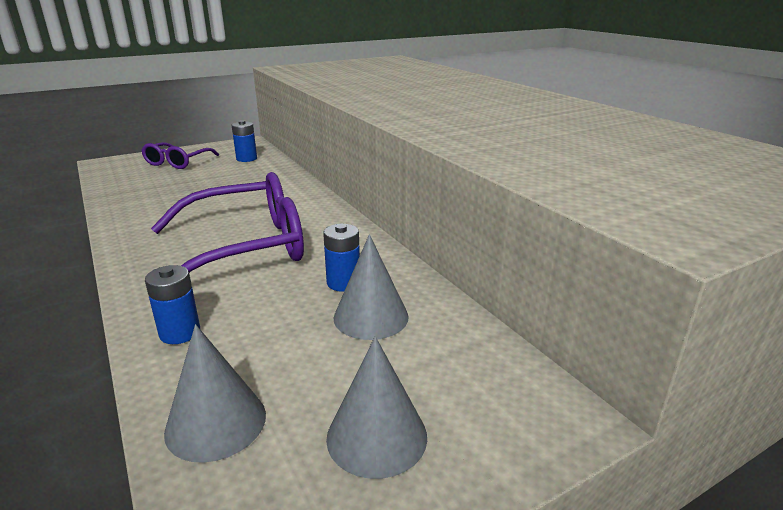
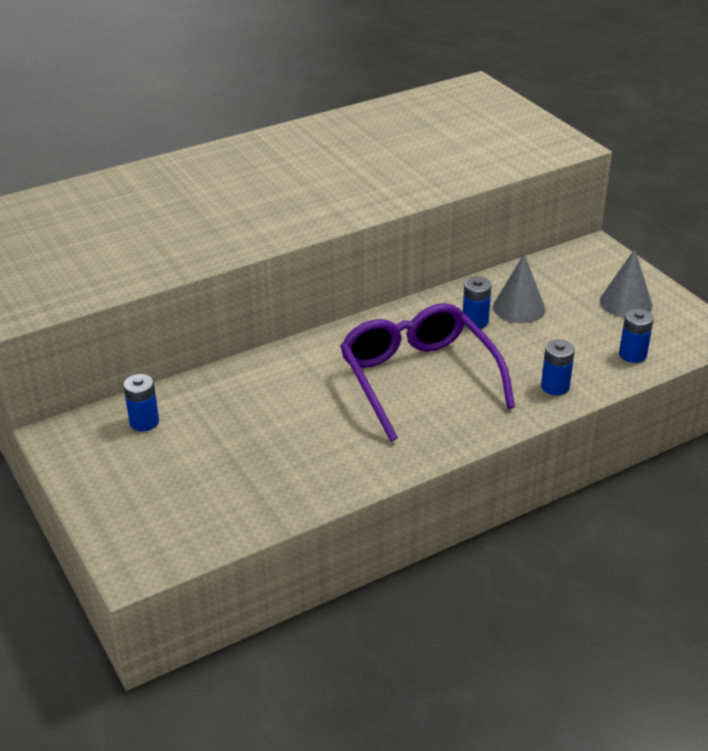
camera: 90 degrees left, 10 degrees up
purple glasses [141,142,219,169] -> none
grey cone [164,324,266,463] -> blue battery [619,309,654,363]

